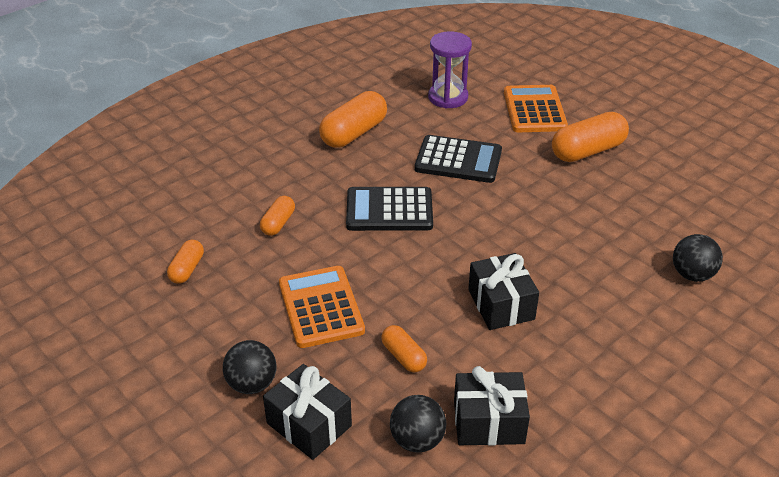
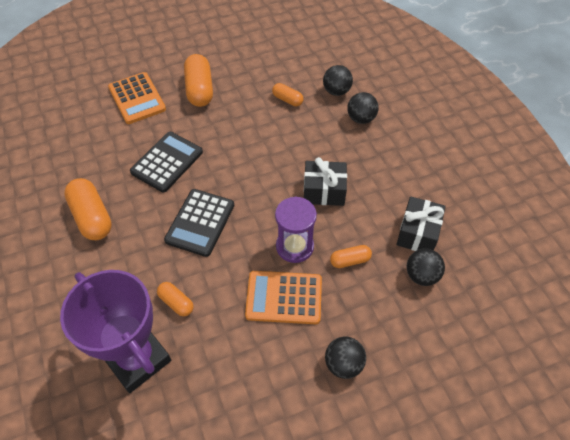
camera: 70 degrees left, 15 degrees up
orange capsule [167,240,204,284] -> orange capsule moved to [272,83,304,106]
black gift [263,364,352,460] -> none
purple hourglass [428,31,472,109] -> purple hourglass moved to [275,197,317,263]
orange calculator [504,85,568,132] -> orange calculator turned 135 degrees counterclockwise [108,72,166,124]
none -> purple trophy [60,270,171,393]
none -> black ball [347,92,379,124]

